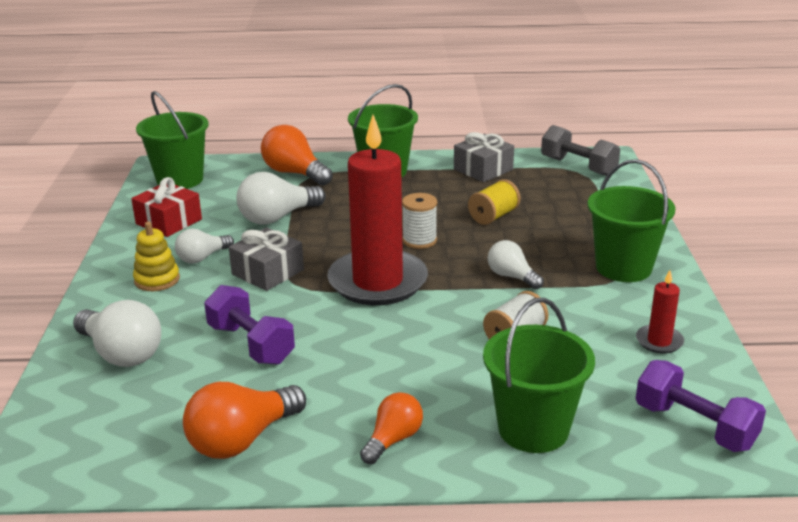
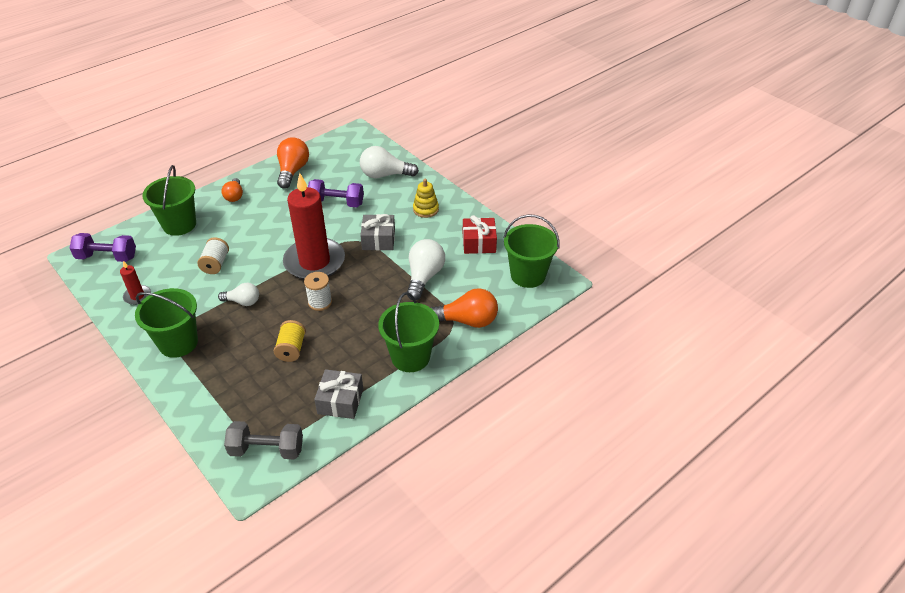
camera: 140 degrees right, 15 degrees up
white light bulb [175,229,234,264] -> none

